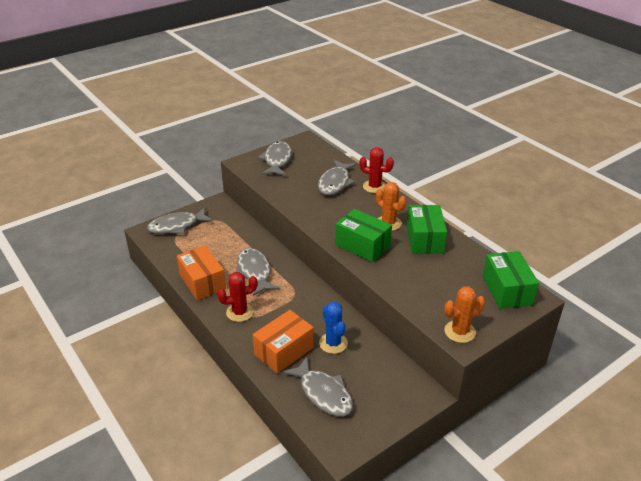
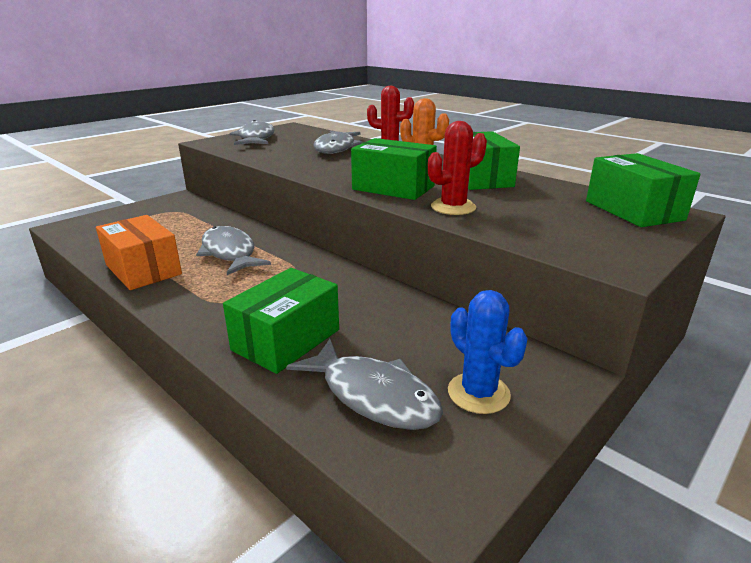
camera: 10 degrees left, 10 degrees down
grey fish [147,208,213,234] -> none
red cactus [217,272,258,322] -> red cactus moved to [428,121,487,215]
orange box [253,310,314,374] -> green box [223,268,339,374]
blue cactus [319,302,348,354] -> blue cactus moved to [448,290,528,414]
orange cactus [444,286,485,343] -> none

